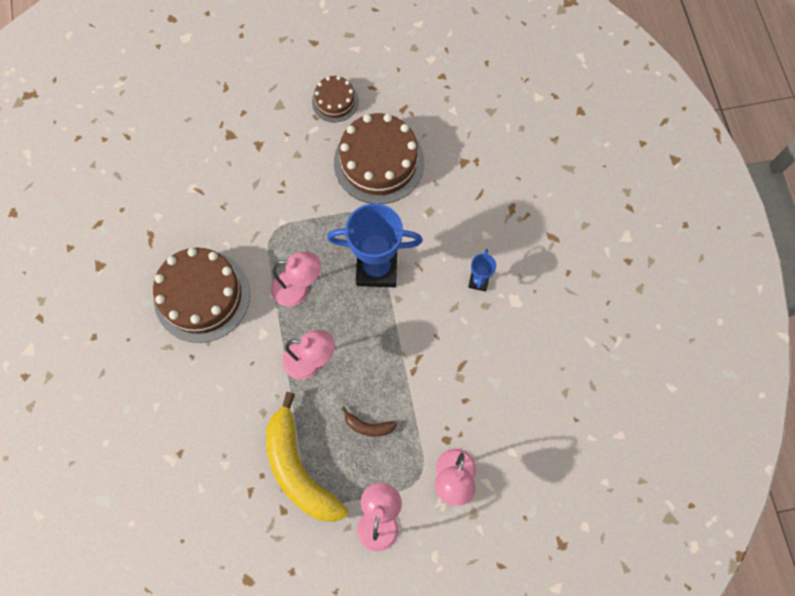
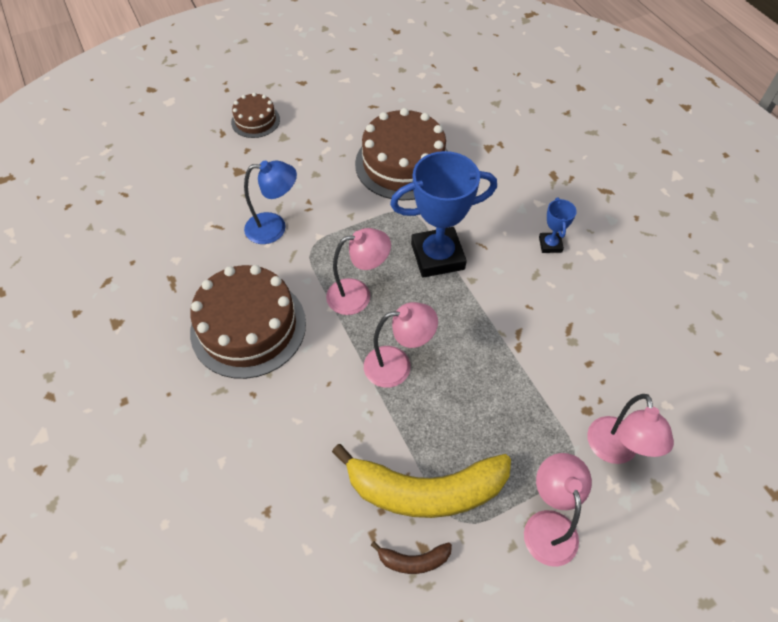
camera: 15 degrees left, 15 degrees down
yellow banana [266,392,348,522] -> yellow banana turned 45 degrees counterclockwise [332,444,511,518]
brown cake [312,76,359,123] -> brown cake moved to [231,93,280,138]
brown banana [341,407,397,437] -> brown banana moved to [371,541,452,574]
none -> blue lamp [244,160,297,244]

